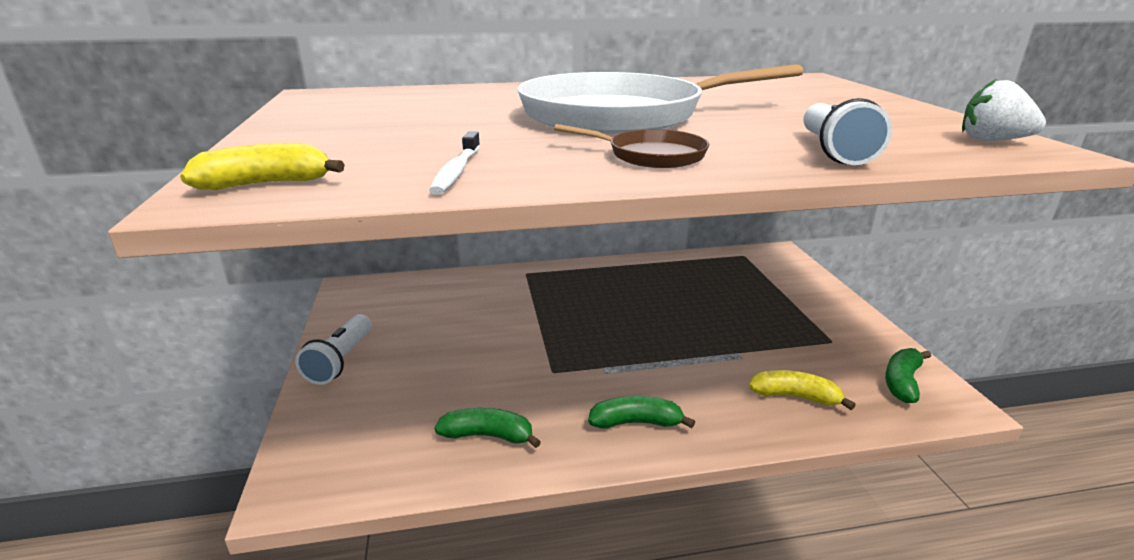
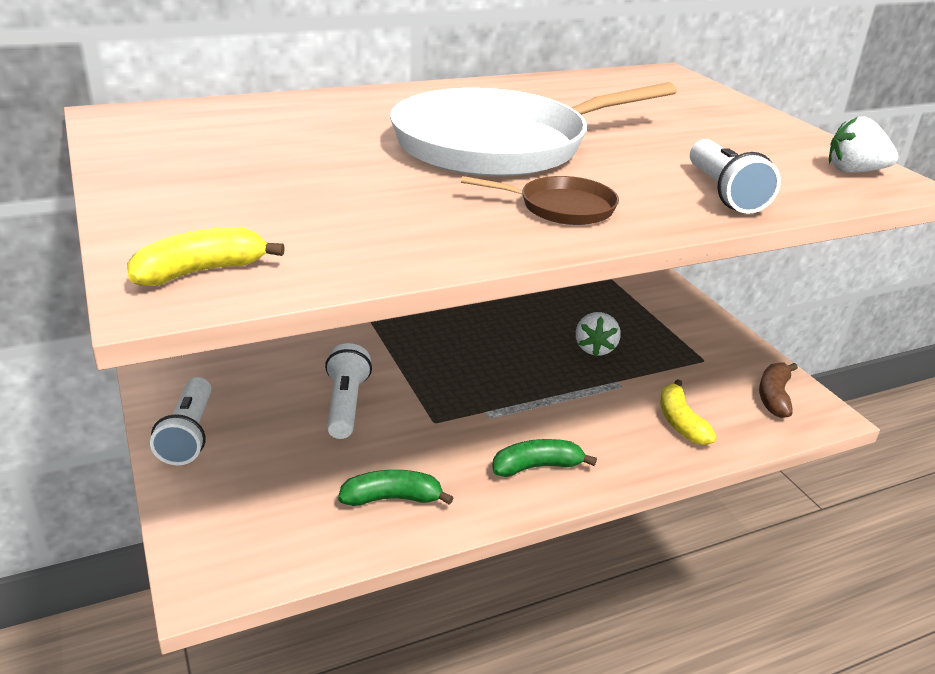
camera: 15 degrees left, 5 degrees up
white toothbrush [429,131,480,195] -> none
yellow banana [749,370,855,410] -> yellow banana turned 105 degrees counterclockwise [660,379,717,445]
green banana [885,348,931,403] -> brown banana [759,362,798,418]
none -> white flashlight [325,343,372,439]
none -> white strawberry [576,312,621,356]

